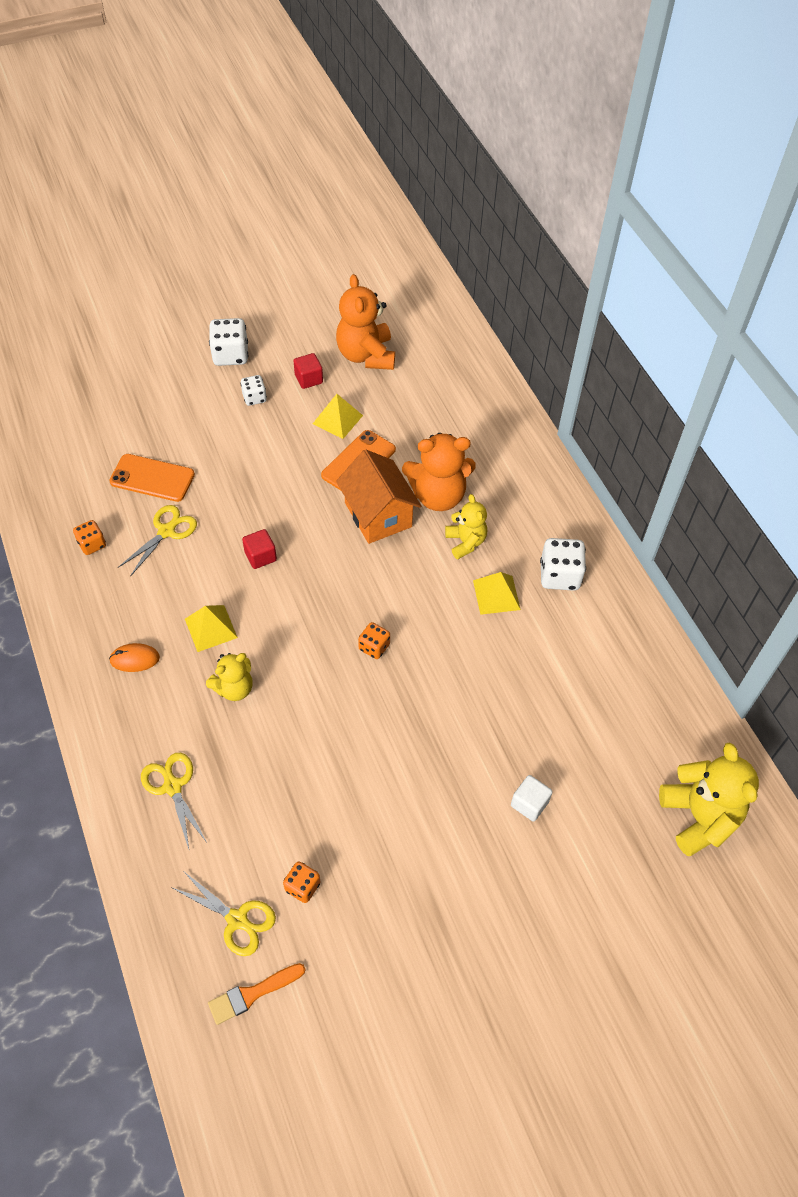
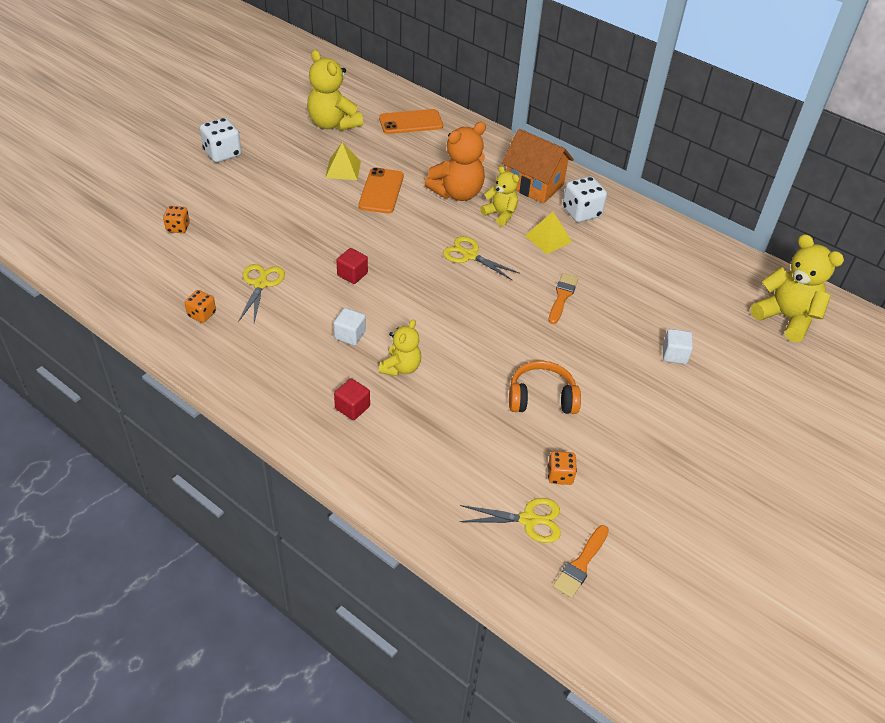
camera: 30 degrees left, 10 degrees down
orange phone [109,454,195,502] -> orange phone moved to [379,109,443,134]
orange mouse [109,643,160,672] -> none
yellow scissors [141,753,208,849] -> yellow scissors moved to [443,236,520,281]
yellow pyramid [185,605,238,652] -> white cube [333,308,366,346]
white dice [240,375,267,406] -> none
red cube [293,353,323,389] -> red cube moved to [334,378,370,420]
orange teddy bear [336,274,395,370] -> yellow teddy bear [307,50,363,131]
orange house [336,450,421,544] -> orange house moved to [502,129,574,203]
orange dice [358,622,390,659] -> orange dice moved to [163,206,190,233]
none -> orange headphones [509,361,581,414]
none -> orange brush [548,273,579,324]

